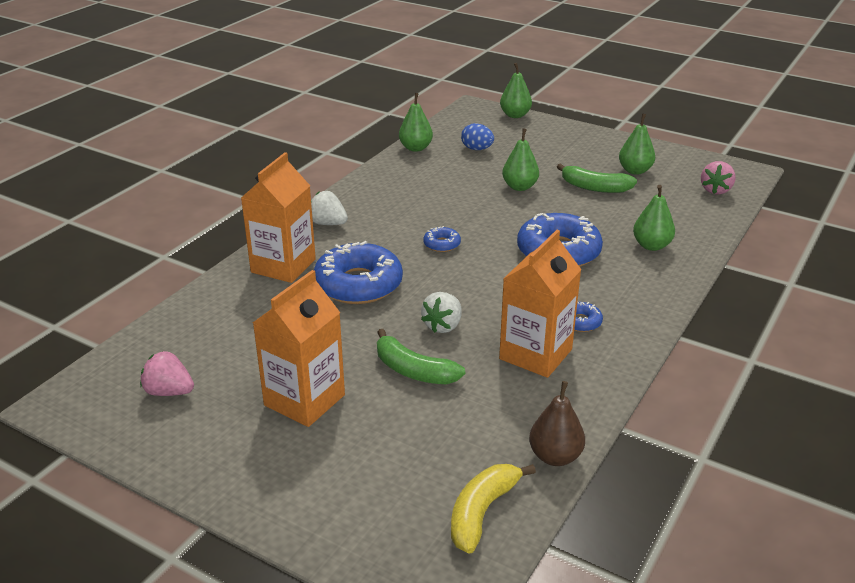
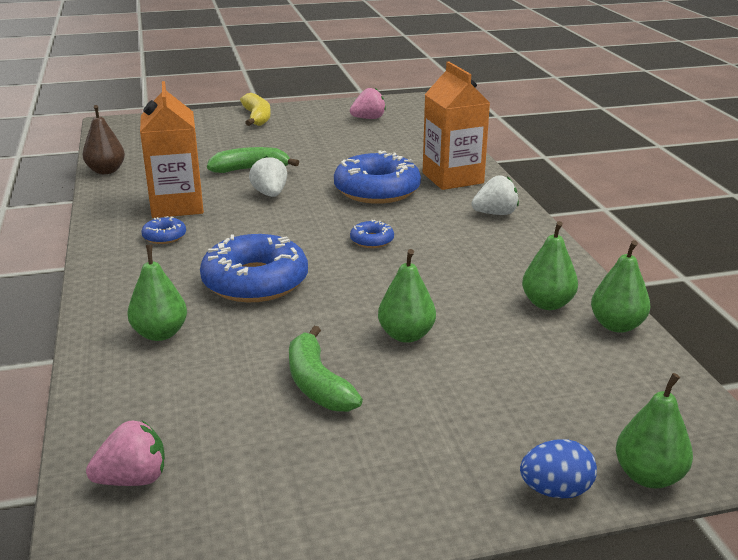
camera: 135 degrees right, 5 degrees down
orange carton [253,270,345,427] -> none
yellow banana [451,464,536,554] -> yellow banana moved to [240,93,271,126]
blue egg [461,123,494,150] -> blue egg moved to [520,439,597,498]
green banana [557,163,637,193] -> green banana turned 90 degrees counterclockwise [289,326,363,412]
green pear [619,113,655,175] -> green pear moved to [522,221,578,310]
pink strawberry [701,161,736,195] -> pink strawberry turned 90 degrees clockwise [86,421,165,486]

